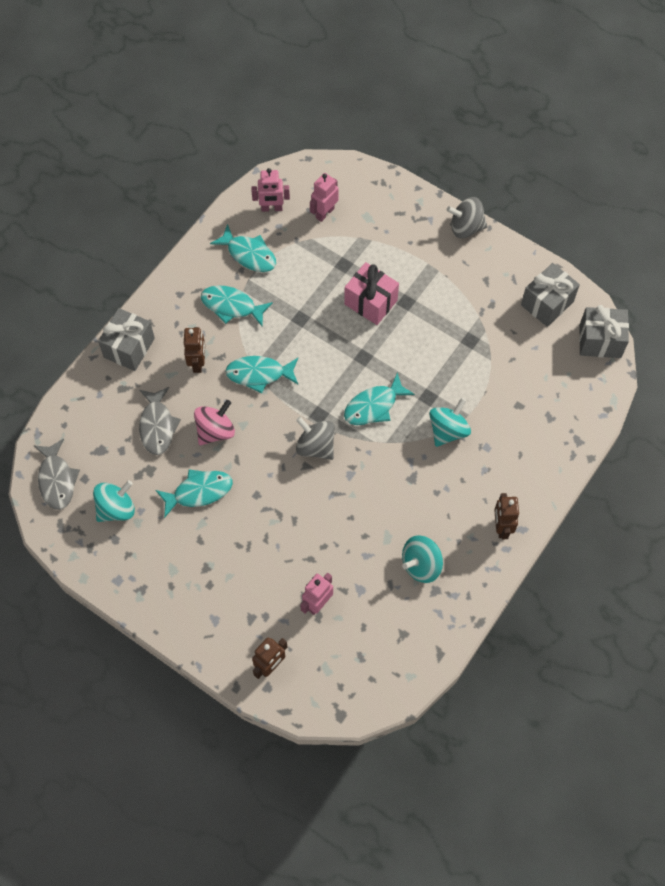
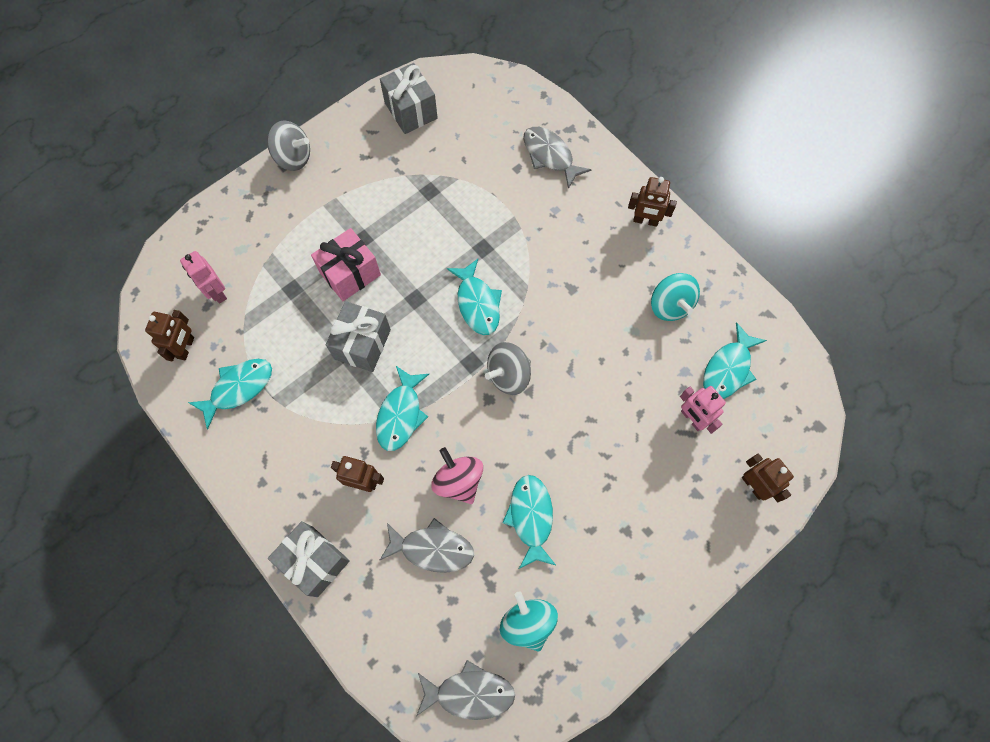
camera: 75 degrees left, 5 degrees up
turquoise fish [201,285,273,327] -> turquoise fish moved to [703,322,767,399]
pink robot [251,168,290,212] -> brown robot [145,310,194,362]
turquoise spinning top [429,398,471,447] -> none
grey spinning top [447,197,487,238] -> grey spinning top turned 90 degrees counterclockwise [267,120,310,171]
grey gift [579,305,629,358] -> grey gift moved to [326,301,391,372]
none -> grey fish [523,127,591,189]

